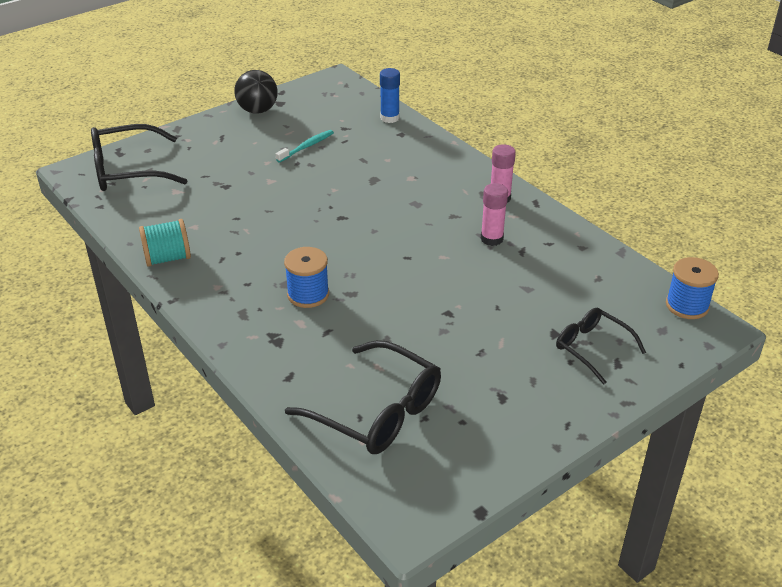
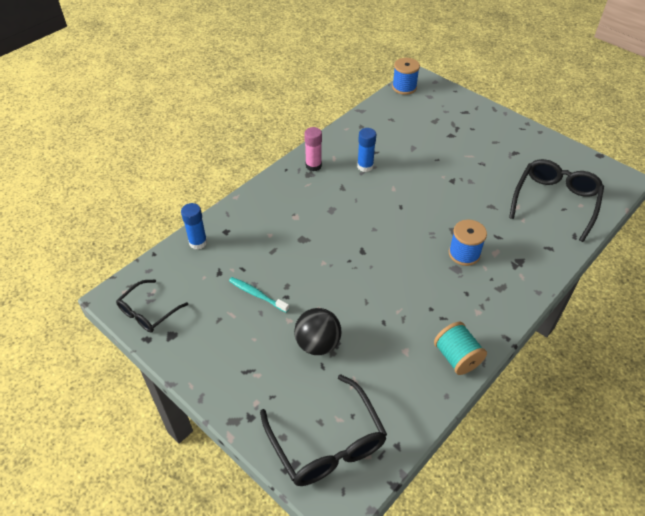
camera: 100 degrees left, 10 degrees up
black ball [235,70,278,114] -> black ball moved to [294,308,341,355]
pink glue stick [481,183,508,246] -> blue glue stick [357,128,376,172]
black glasses [556,308,646,384] -> black glasses moved to [116,280,188,332]

